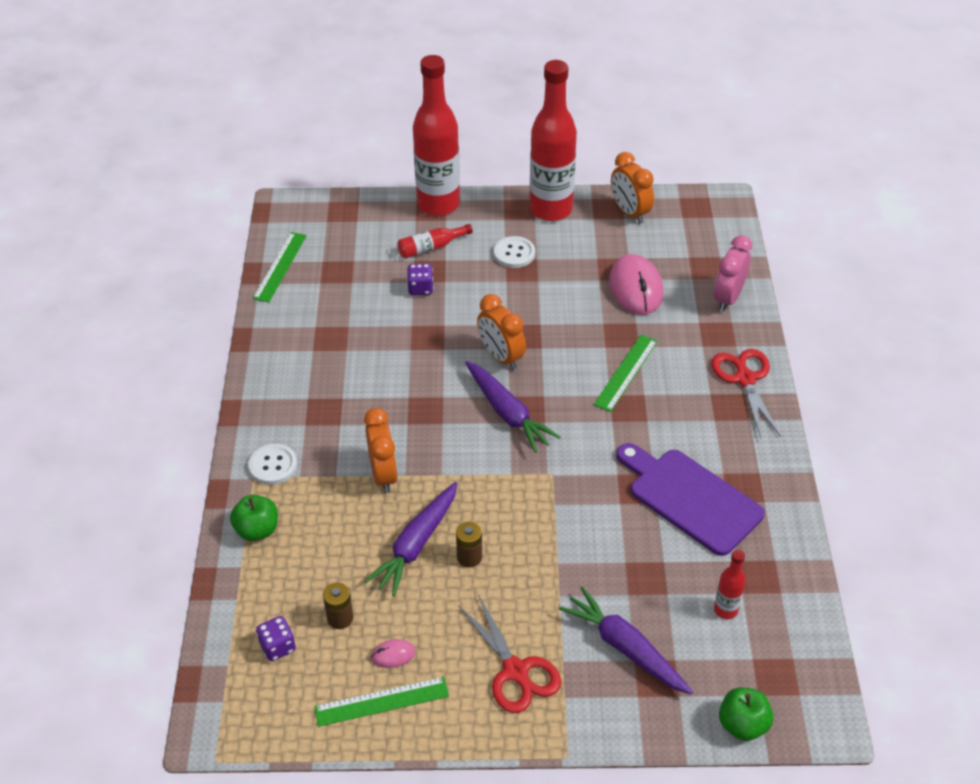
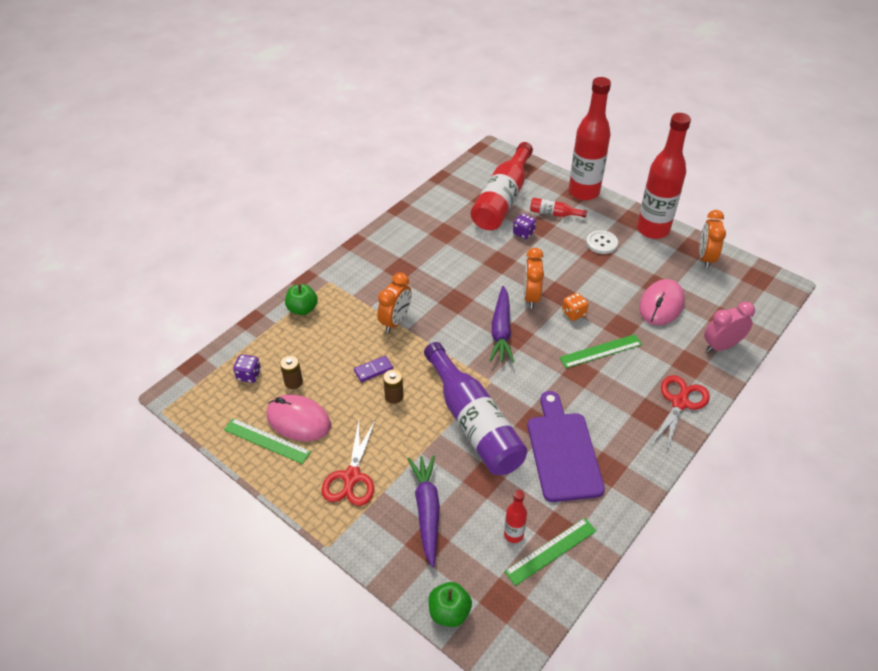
camera: 40 degrees right, 0 degrees up
white button [249,444,297,485] -> none
green ruler [253,232,307,302] -> green ruler moved to [504,518,596,586]
purple carrot [365,482,457,596] -> purple domino [354,356,393,382]
pink mouse [371,639,415,668] -> pink mouse [266,395,331,441], size x2.22
none -> purple bottle [424,342,527,475]
none -> red bottle [471,142,533,231]
none -> orange dice [562,293,589,321]

